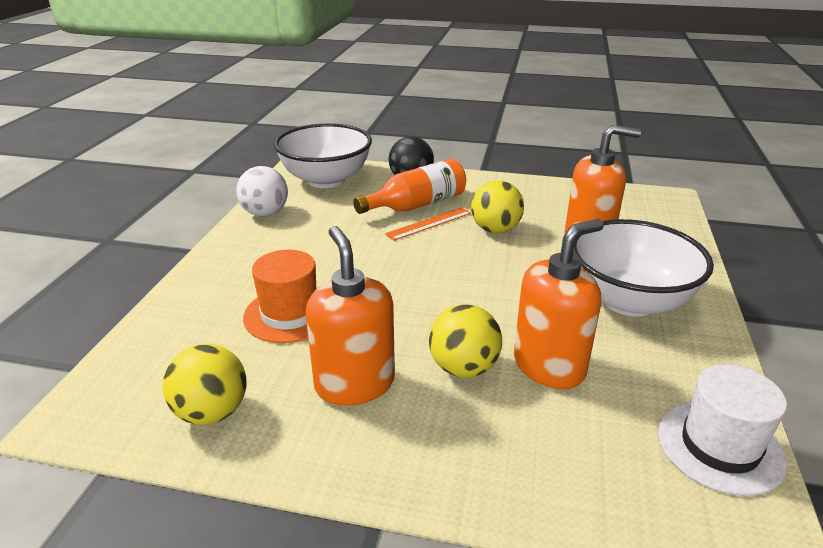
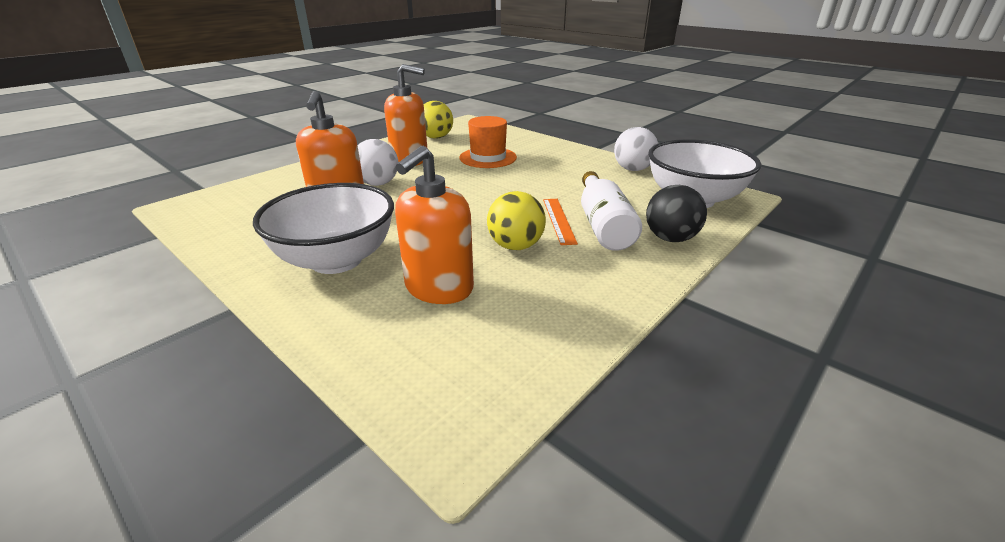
camera: 120 degrees right, 0 degrees up
orange bottle [353,159,466,214] -> white bottle [581,171,642,251]
yellow ball [429,304,502,378] -> white ball [357,139,398,186]
white hat [658,365,787,496] -> none

